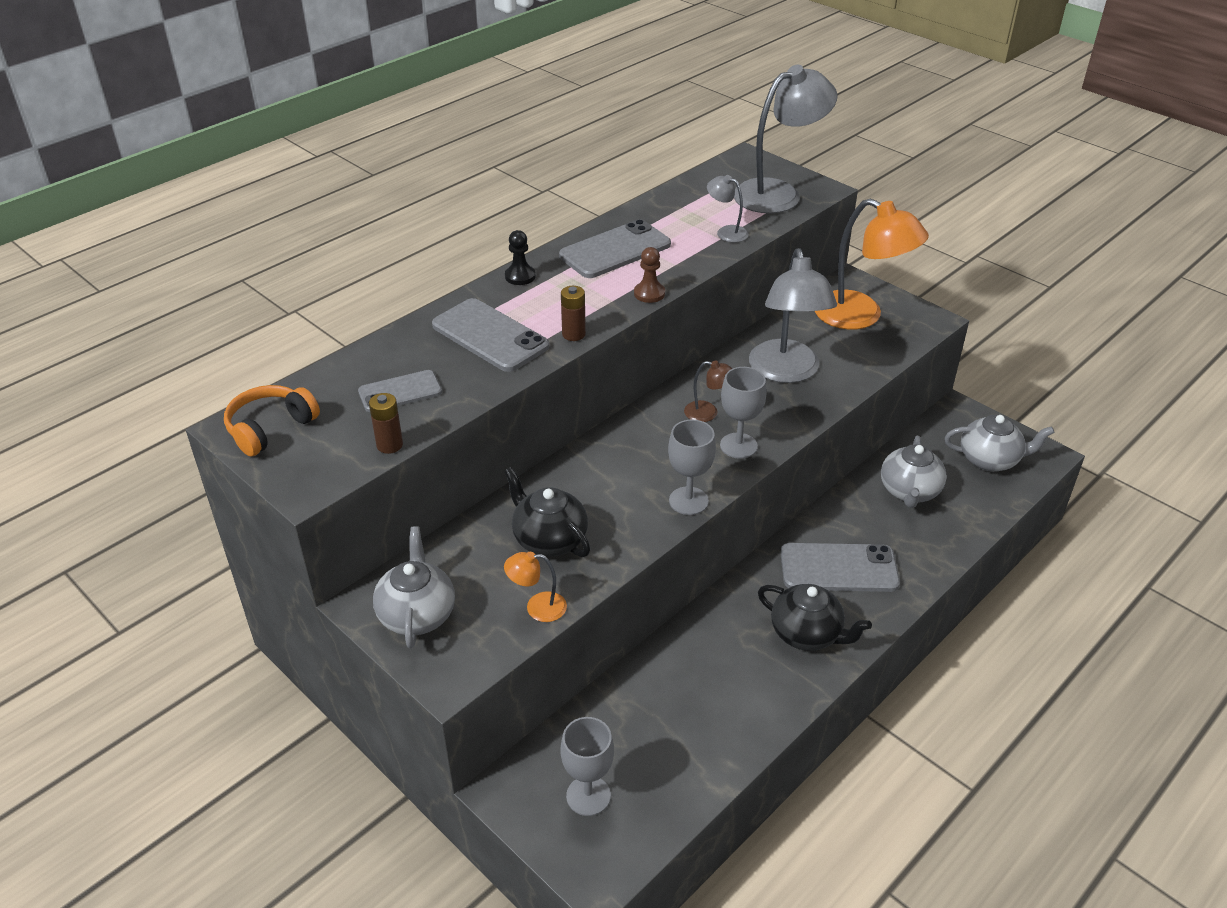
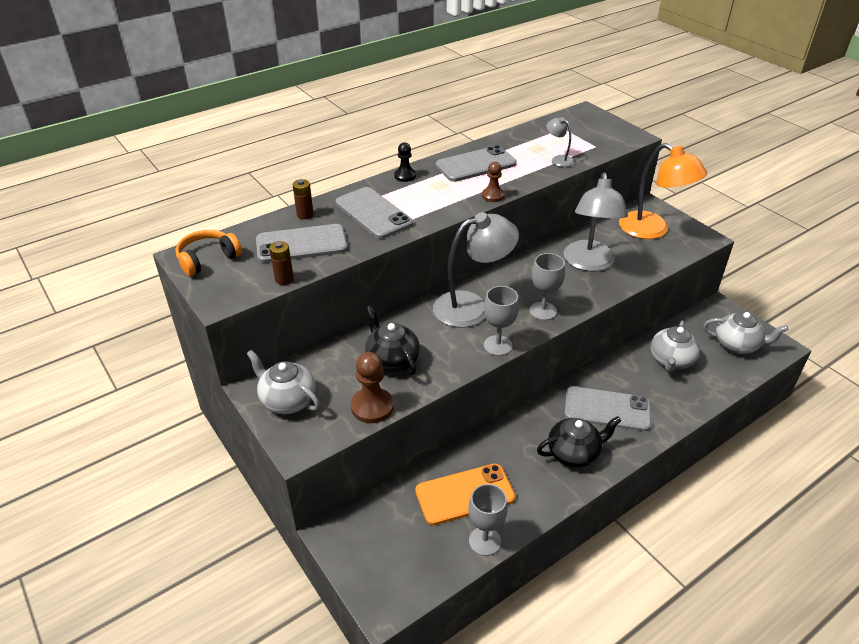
camera: 10 degrees right, 0 degrees up
grey phone [358,370,442,412] -> grey phone [256,224,348,263], size x1.60
grey teapot [373,526,455,648] -> grey teapot turned 60 degrees counterclockwise [247,350,320,414]
orange lamp [504,552,567,622] -> brown pawn [351,352,394,423]
grey goblet [560,717,614,816] -> grey goblet moved to [468,484,508,556]
brown battery [561,286,586,341] -> brown battery moved to [293,179,314,219]
brown lamp [684,360,732,422] -> none
grey lamp [734,65,838,213] -> grey lamp moved to [433,212,519,328]
black teapot [758,584,872,651] -> black teapot turned 60 degrees counterclockwise [537,416,621,468]
none -> orange phone [415,464,515,525]

